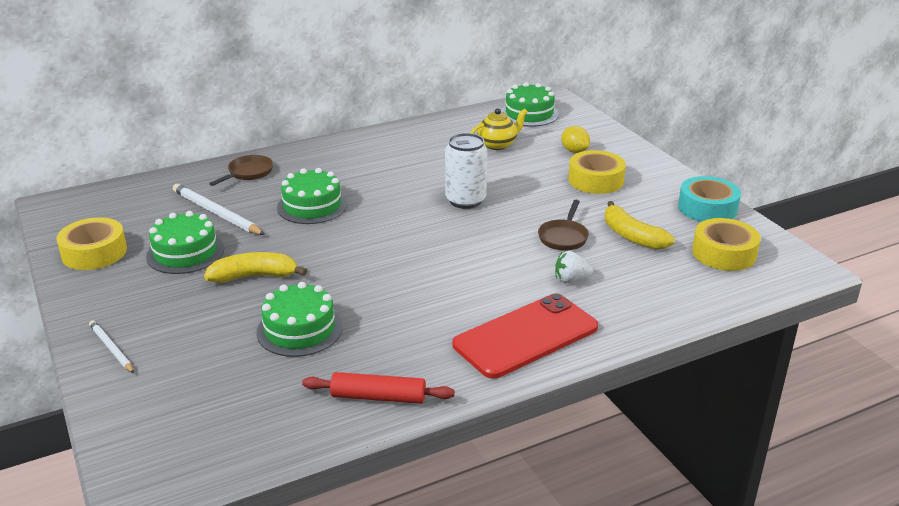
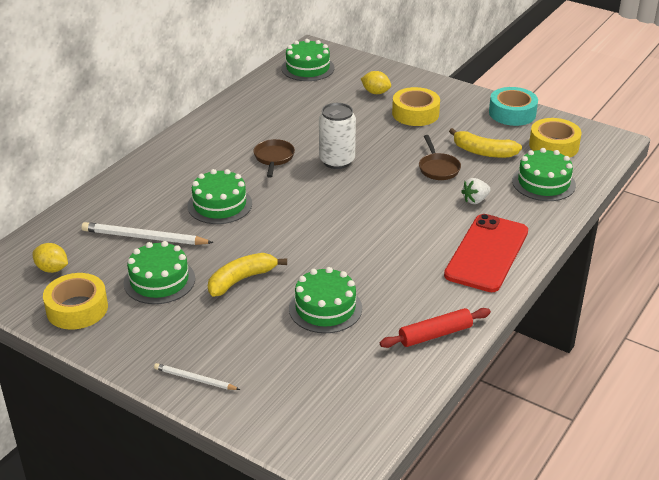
camera: 30 degrees left, 5 degrees up
brown pan [209,155,273,186] -> brown pan moved to [253,139,295,178]
yellow teapot [470,108,528,150] -> none
none -> yellow lemon [33,243,68,273]
none -> green cake [512,148,576,201]

